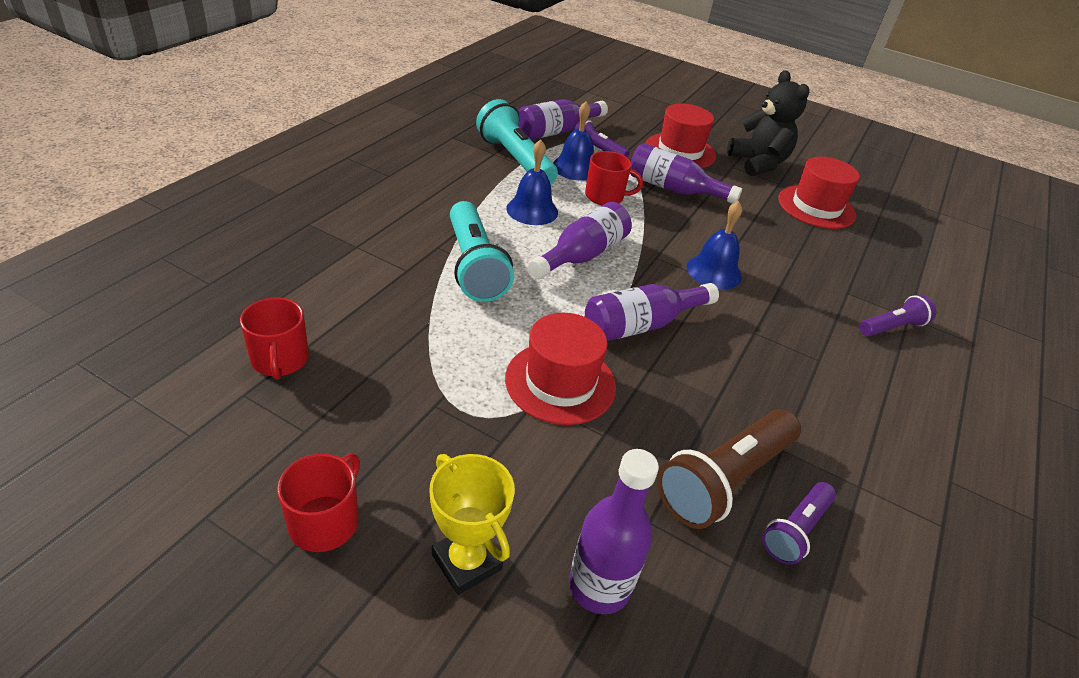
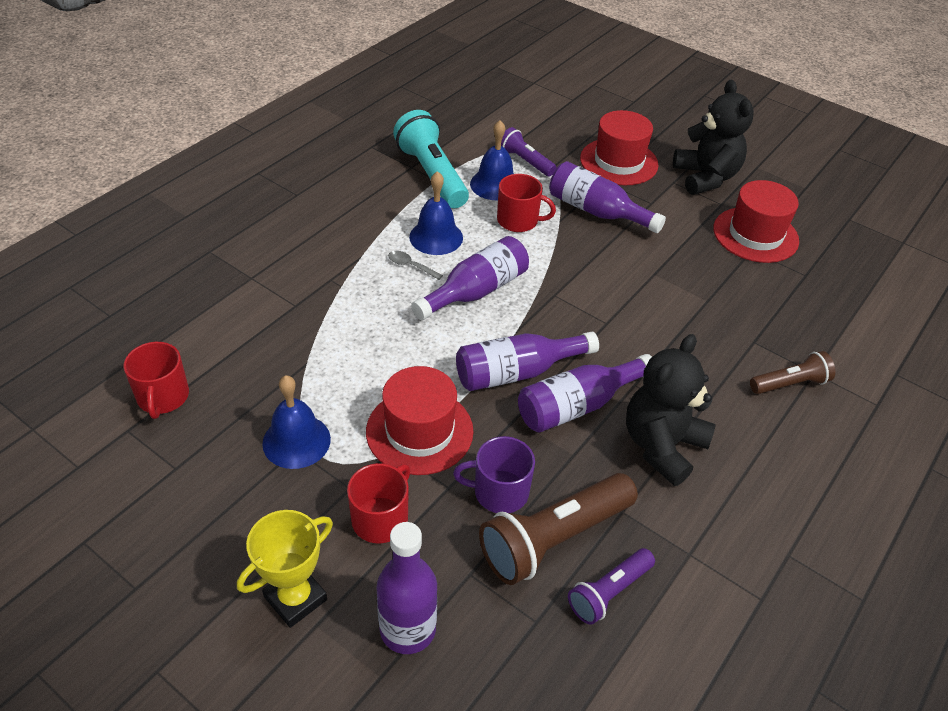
camera: 10 degrees right, 5 degrees up
red mug [277,454,360,552] -> red mug moved to [347,463,410,543]
yellow trophy [429,454,515,595] -> yellow trophy turned 75 degrees clockwise [237,510,333,628]
turquoise flashlight [450,201,514,302] -> none
purple bottle [518,99,608,140] -> purple bottle moved to [518,354,652,433]
blue bell [687,201,742,289] -> blue bell moved to [262,375,331,469]
purple flashlight [860,295,936,336] -> brown flashlight [750,351,835,394]
none -> grey spoon [388,251,443,280]
none -> purple mug [453,436,535,513]
none -> black teddy bear [626,334,716,486]

